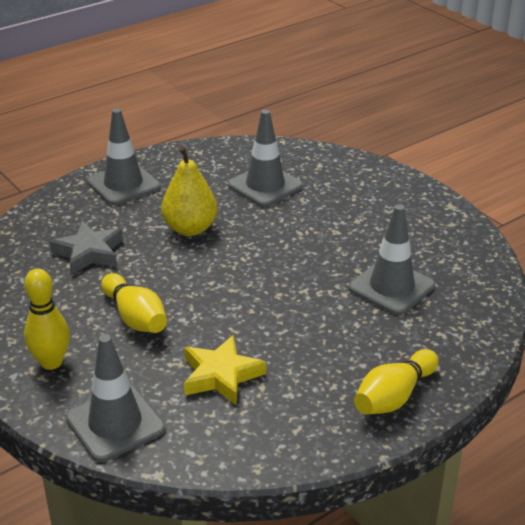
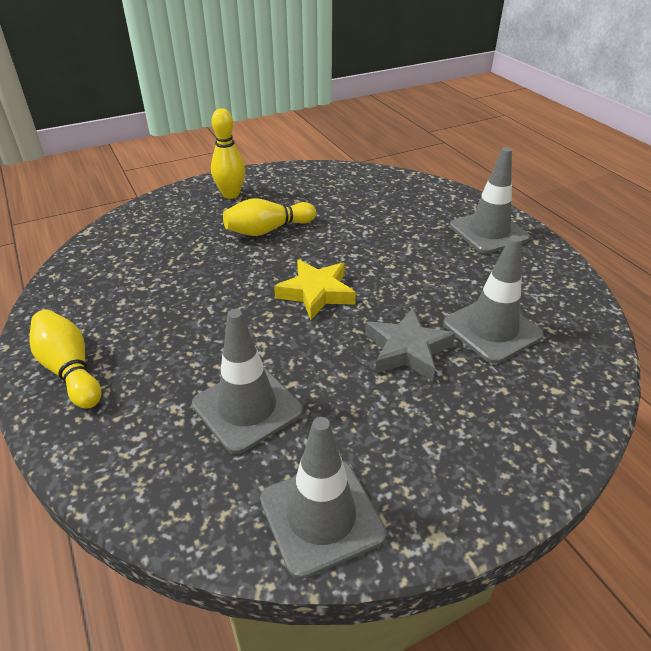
camera: 100 degrees right, 5 degrees up
grey star [49,221,123,275] -> grey star moved to [365,308,455,381]
grey traffic cone [66,334,165,462] -> grey traffic cone moved to [260,417,386,579]
yellow pear [161,146,218,236] -> none
yellow star [184,335,266,405] -> yellow star moved to [274,259,356,320]

